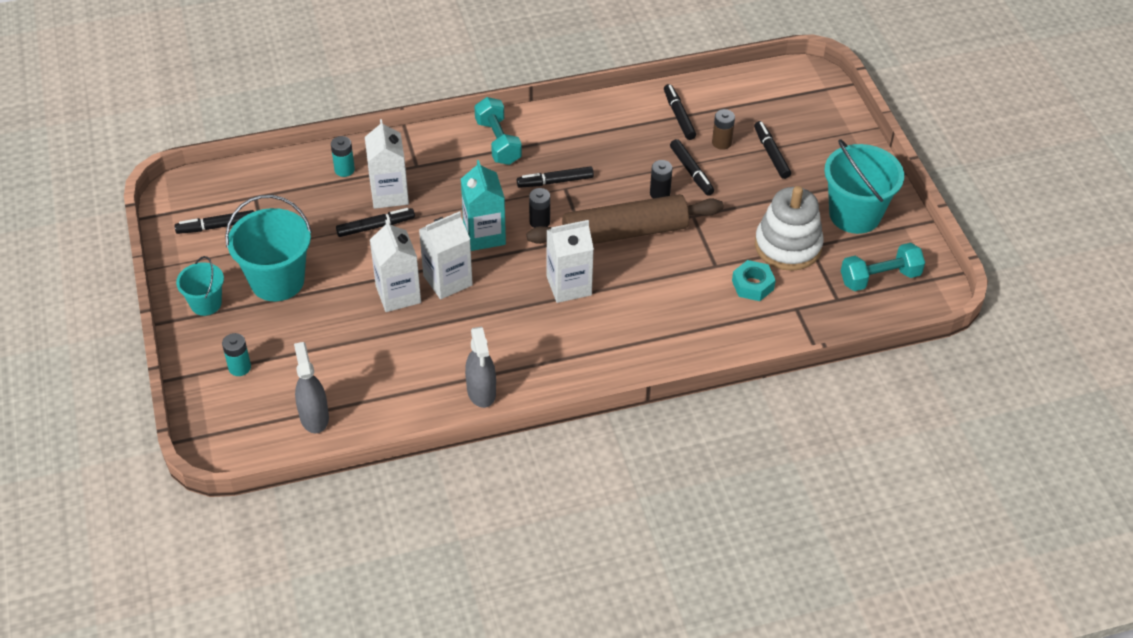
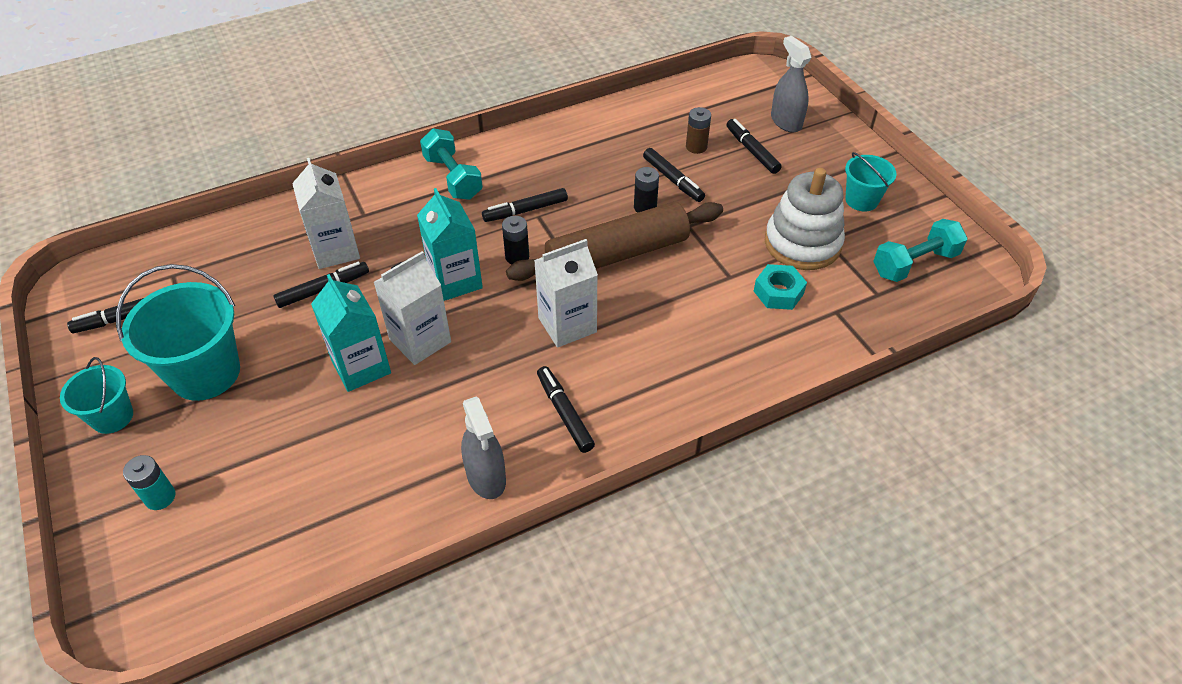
camera: 10 degrees left, 0 degrees up
grey spray bottle [294,342,329,433] -> grey spray bottle moved to [771,36,811,132]
turquoise battery [331,136,355,177] -> none
white carton [370,220,421,312] -> turquoise carton [311,274,391,392]
black marker [664,84,696,140] -> black marker moved to [537,366,595,453]
turquoise bucket [824,139,904,234] -> turquoise bucket [845,152,897,211], size x0.57

